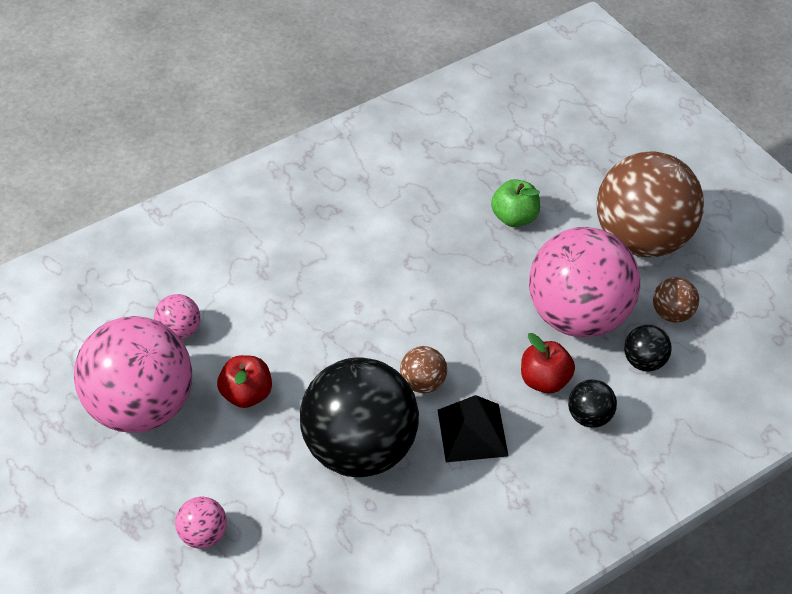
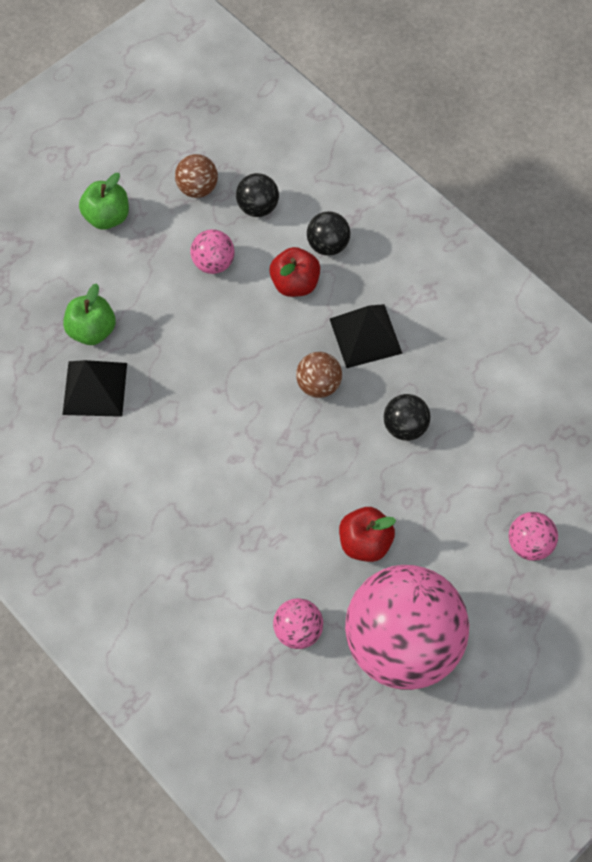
camera: 100 degrees left, 15 degrees up
black ball [300,357,419,477] -> black ball [384,394,430,441], size x0.42
pink ball [529,227,640,337] -> pink ball [190,229,235,274], size x0.42
brown ball [597,152,704,257] -> green apple [79,173,129,230]
none -> black pyramid [62,360,127,417]

